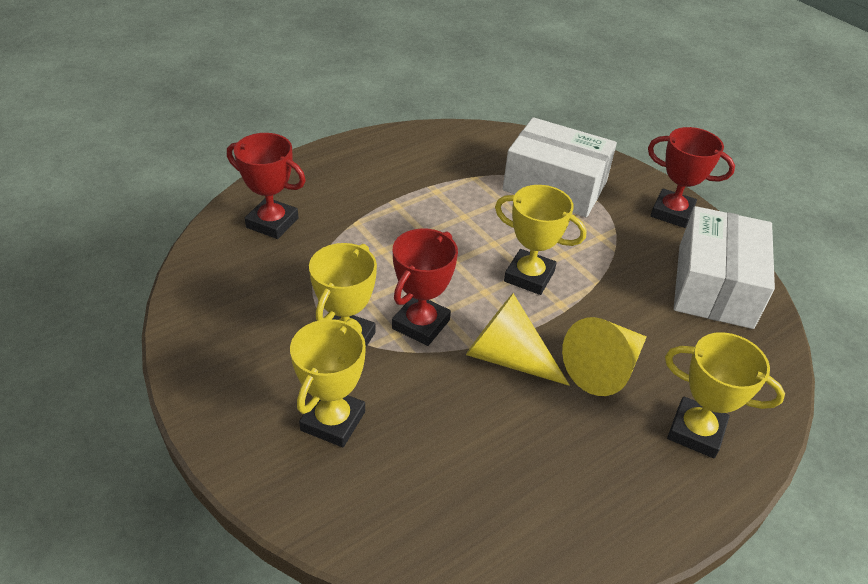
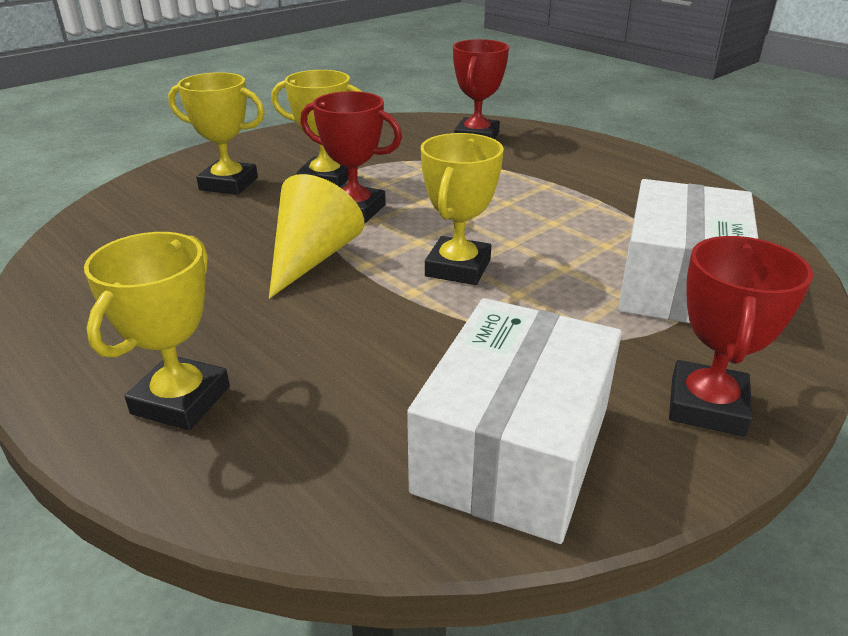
camera: 85 degrees right, 10 degrees down
yellow cone [562,317,647,396] -> none
white box [674,206,775,329] -> white box turned 75 degrees counterclockwise [407,298,622,544]

